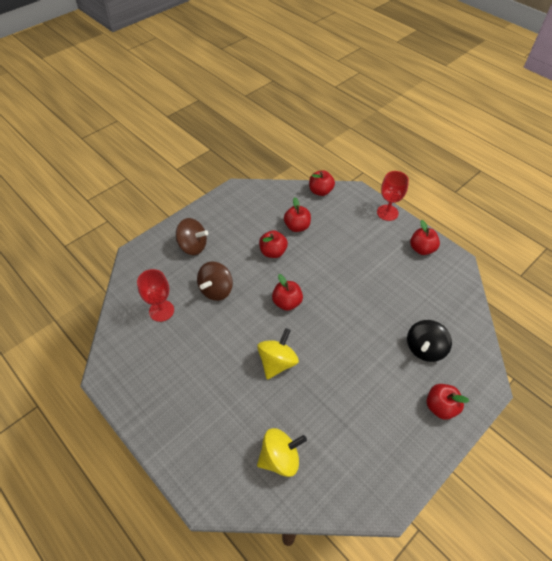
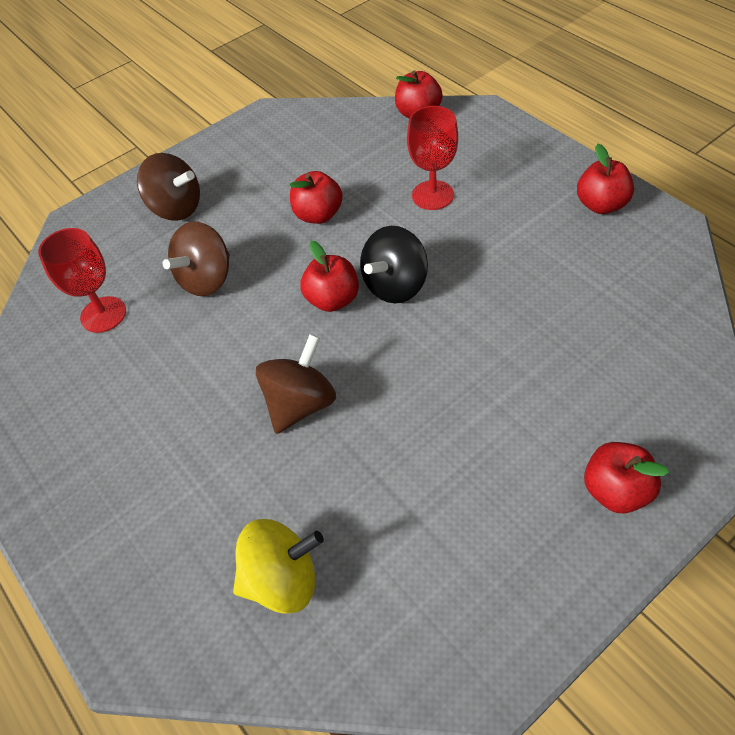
camera: 10 degrees right, 0 degrees up
yellow spinning top [257,328,299,380] -> brown spinning top [256,334,336,434]
red apple [284,198,311,232] -> none
red goblet [377,171,409,221] -> red goblet moved to [407,106,458,210]
black spinning top [407,320,452,362] -> black spinning top moved to [360,226,428,303]

